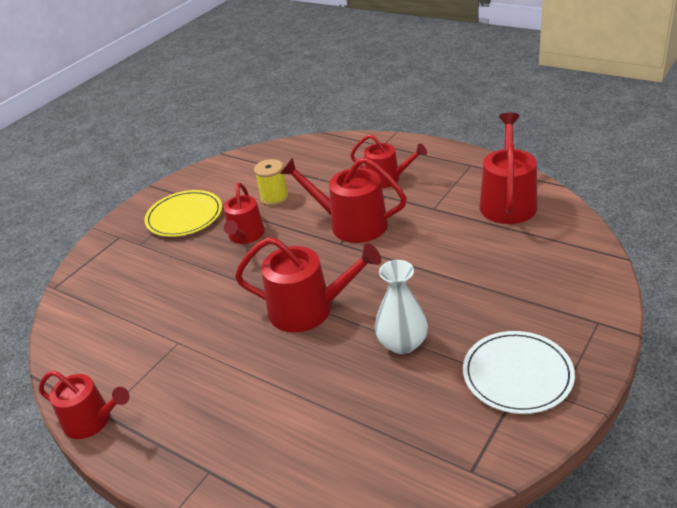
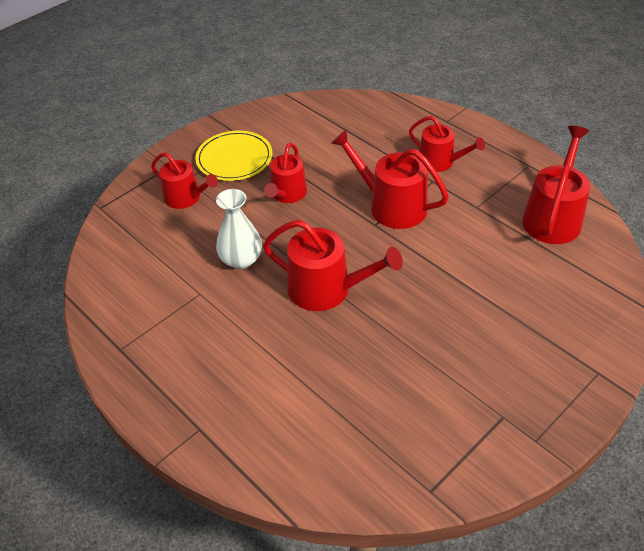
camera: 10 degrees right, 10 degrees up
red watering can [39,370,129,439] -> red watering can moved to [151,152,218,209]
yellow spool [254,159,289,206] -> none
white vase [375,260,428,354] -> white vase moved to [216,189,262,269]
white plate [463,331,575,414] -> none

